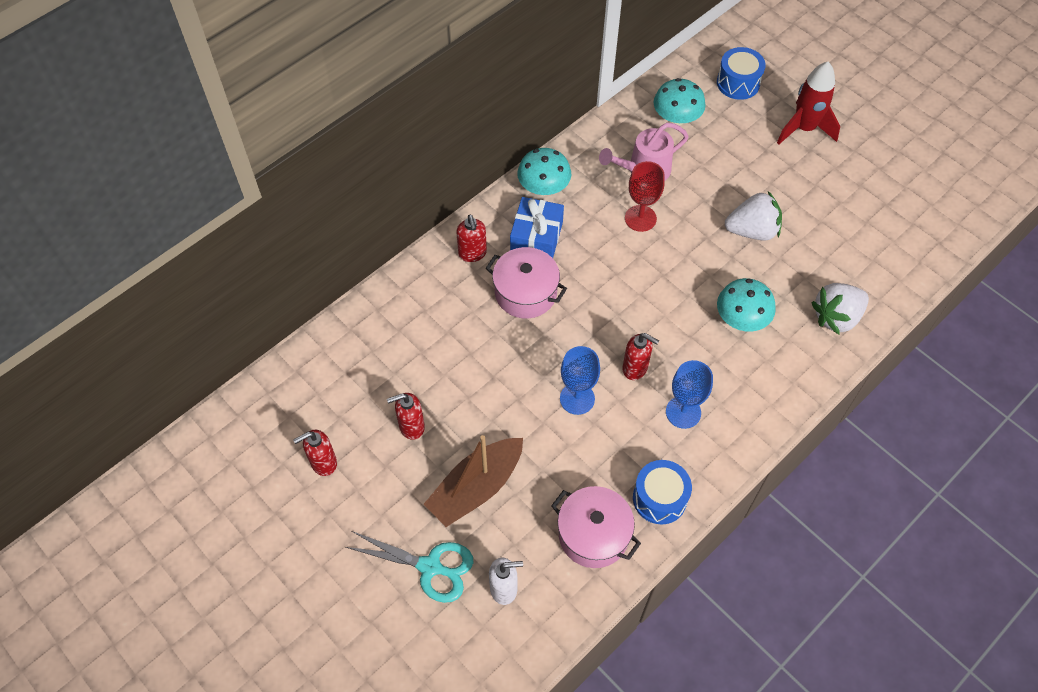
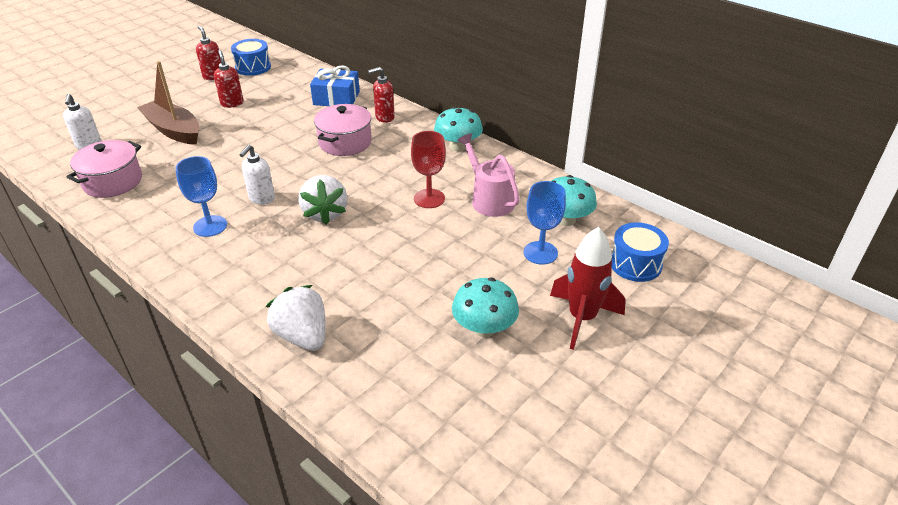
camera: 85 degrees right, 20 degrees down
turquoise scissors [346,531,473,603] -> none
blue gift [510,197,564,258] -> blue gift moved to [310,65,360,106]
blue goblet [560,346,600,415] -> blue goblet moved to [524,181,566,265]
red soap dispenser [622,333,659,380] -> white soap dispenser [239,145,275,205]
blue drum [633,460,692,524] -> blue drum moved to [231,39,271,76]
turquoise mushroom [717,278,776,332] -> turquoise mushroom moved to [452,278,519,337]
white strawberry [725,191,782,240] -> white strawberry moved to [299,175,347,225]

